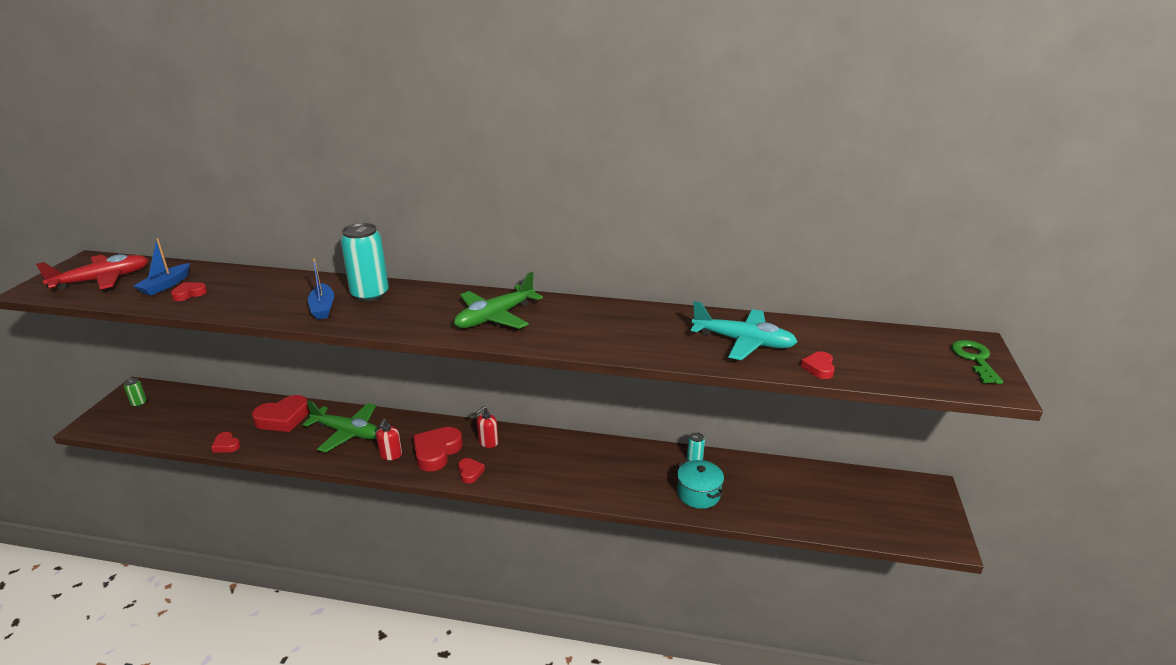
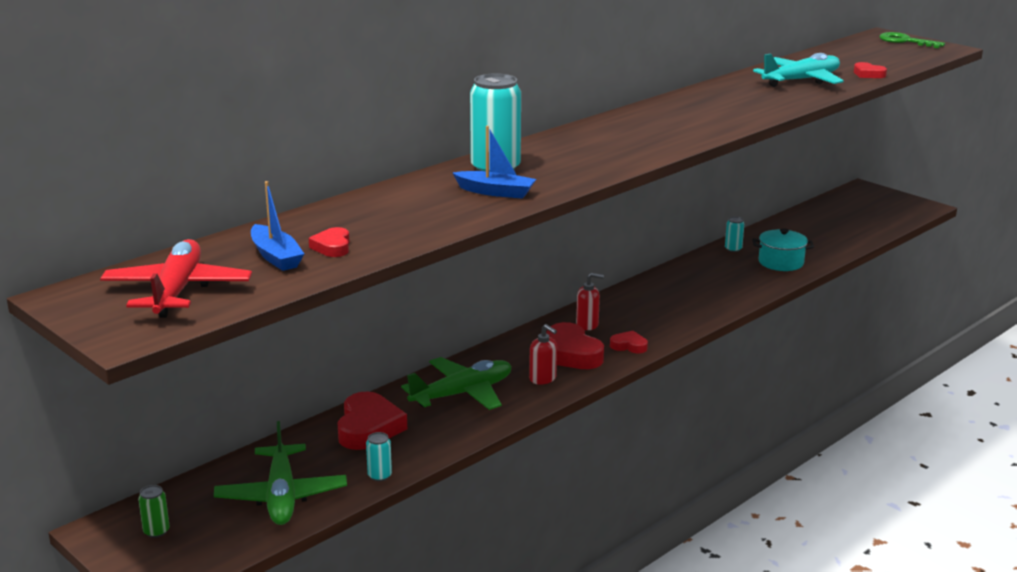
camera: 55 degrees left, 5 degrees down
red heart [211,432,241,452] -> turquoise can [366,432,392,481]
green plane [454,272,543,329] -> green plane moved to [214,421,347,525]
red soap dispenser [476,406,498,448] -> red soap dispenser turned 75 degrees counterclockwise [576,273,604,330]

